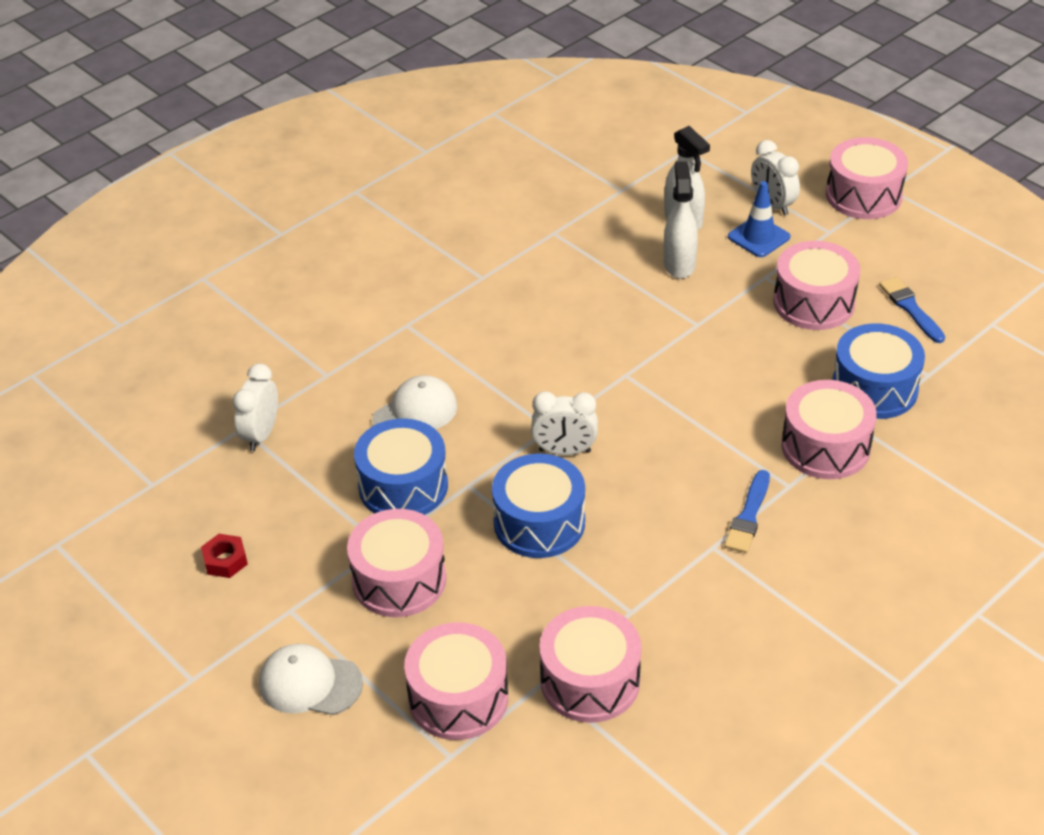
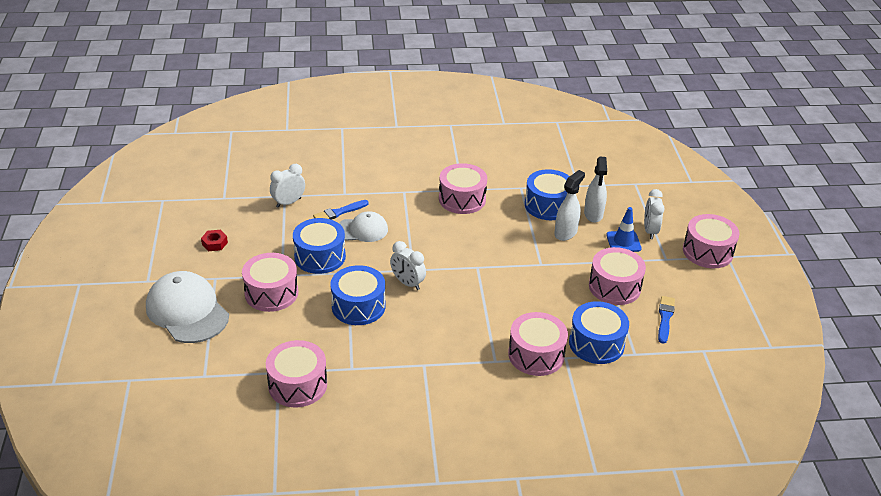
camera: 35 degrees right, 5 degrees down
white cap [259,644,363,715] -> white cap [146,271,229,343], size x1.66
pink drum [404,622,508,740] -> pink drum moved to [439,163,487,214]
blue brush [724,470,770,553] -> blue brush moved to [313,200,369,220]
none -> blue drum [525,169,570,220]

